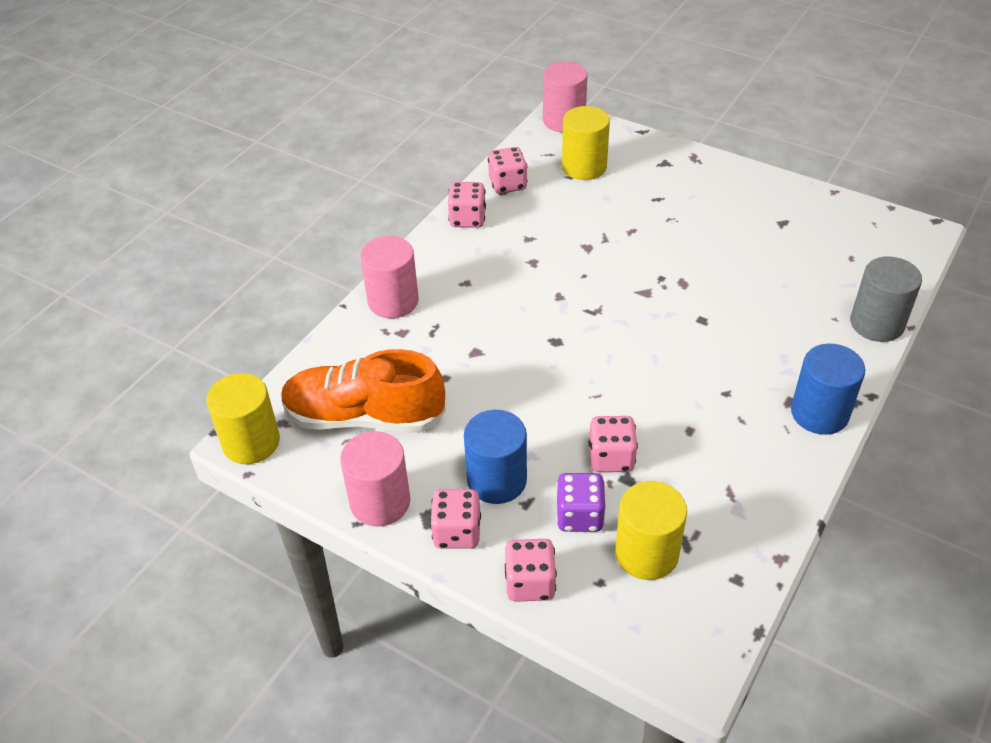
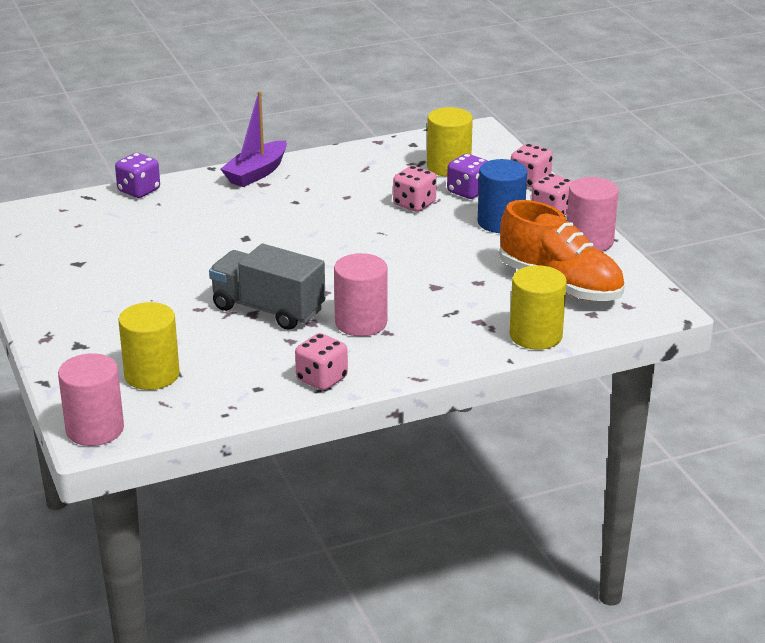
camera: 145 degrees left, 15 degrees down
yellow cylinder [206,373,280,464] -> yellow cylinder moved to [510,265,567,350]
pink cylinder [360,236,419,318] -> pink cylinder moved to [334,253,387,336]
pink dice [488,147,527,194] -> none
blue cylinder [791,344,865,435] -> purple boat [221,91,287,187]
grey cylinder [850,256,922,342] -> purple dice [115,153,160,198]
none -> grey truck [209,244,325,330]

